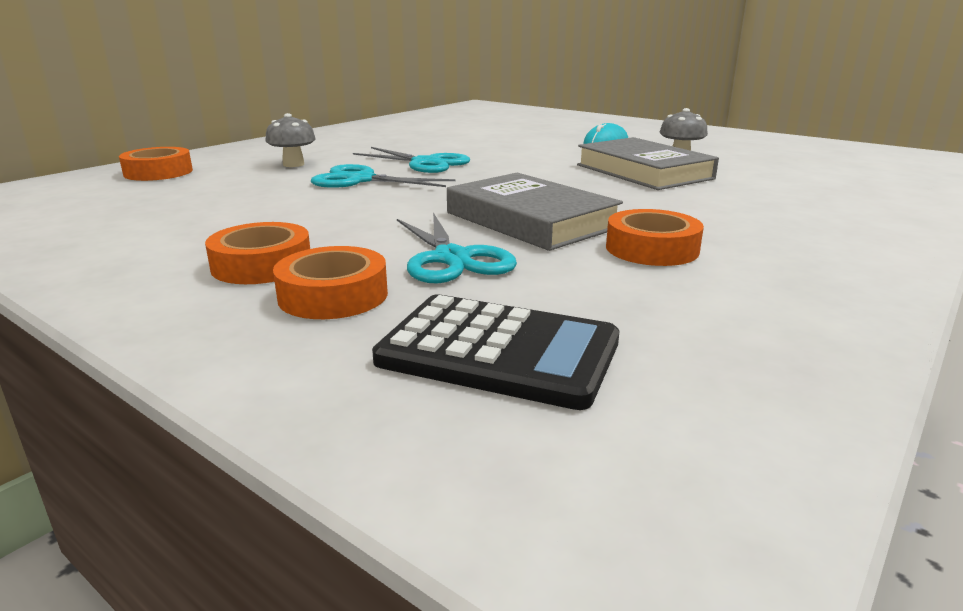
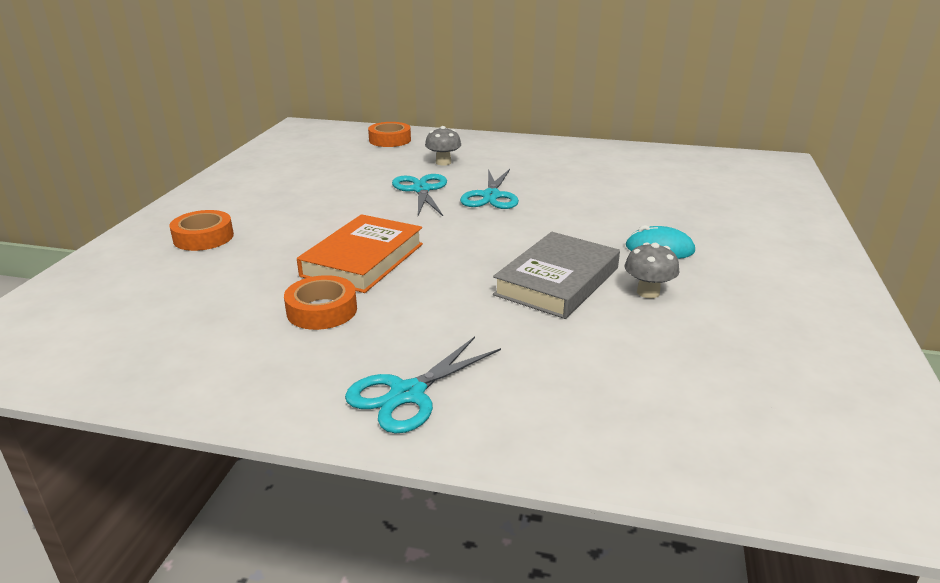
camera: 65 degrees right, 5 degrees up
orange tape [205,222,310,284] -> none
black calculator [372,294,619,410] -> none
turquoise scissors [397,213,517,284] -> turquoise scissors moved to [345,337,501,434]
grey book [447,173,623,251] -> orange book [297,214,423,293]

